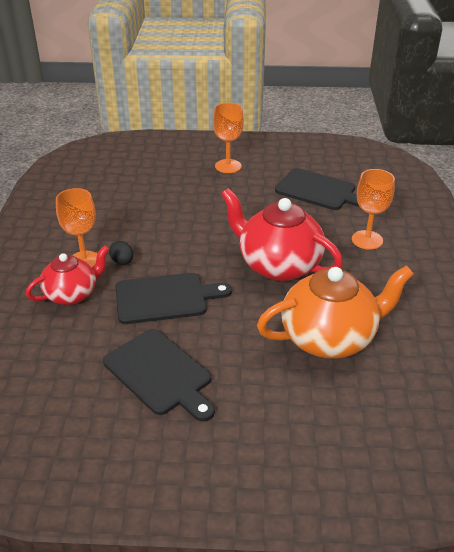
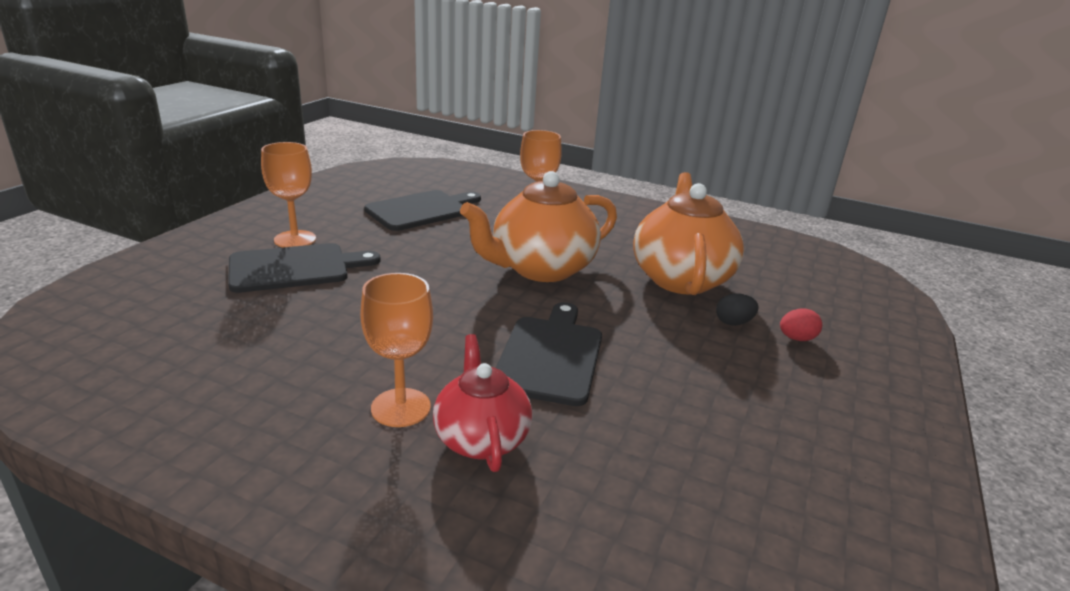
camera: 70 degrees left, 10 degrees down
black cutting board [103,329,215,422] -> black cutting board moved to [228,243,381,293]
black egg [109,241,133,265] -> black egg moved to [716,293,758,326]
red teapot [221,188,343,281] -> orange teapot [460,171,617,282]
none -> red egg [780,308,822,341]

